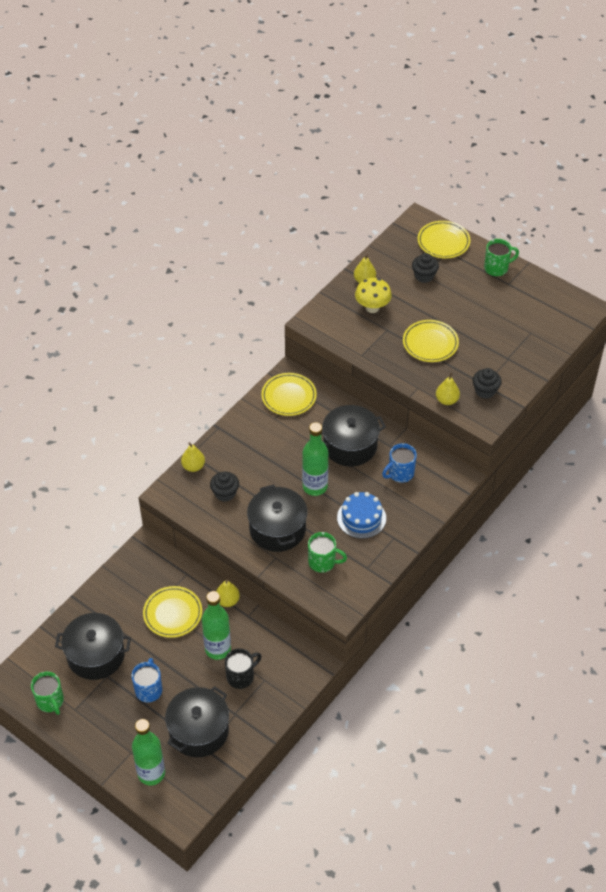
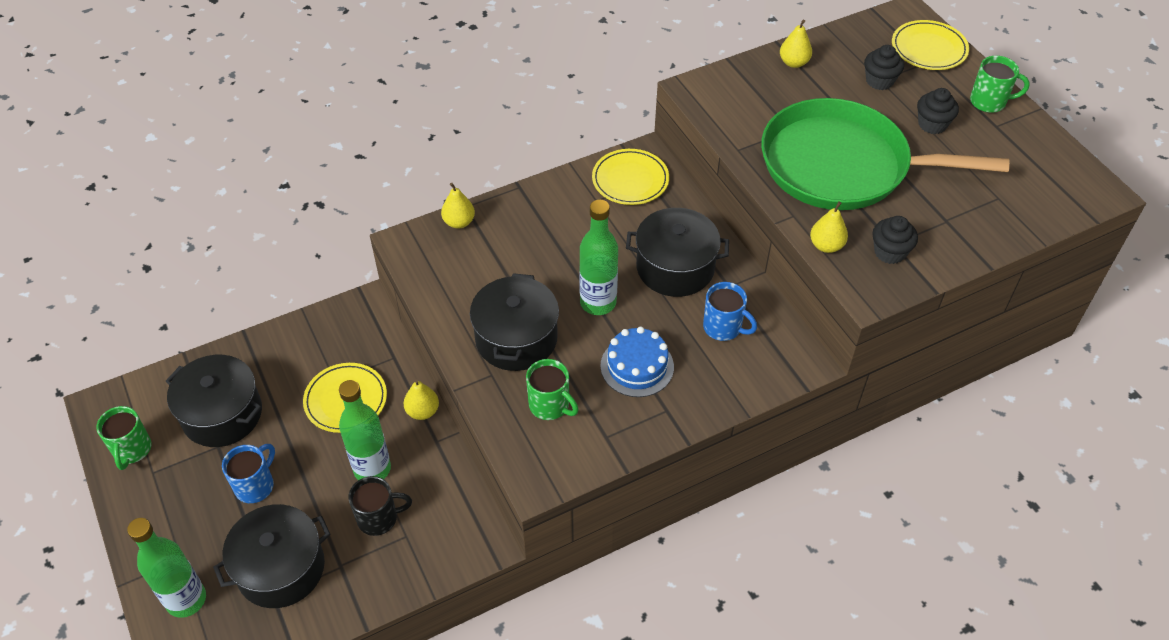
camera: 25 degrees right, 0 degrees up
black cupcake [210,472,239,502] -> black cupcake moved to [917,88,959,134]
yellow mushroom [355,278,392,313] -> none
blue mug [382,443,417,483] -> blue mug turned 135 degrees counterclockwise [703,282,757,341]
yellow plate [403,320,459,362] -> green pan [761,98,1010,210]

